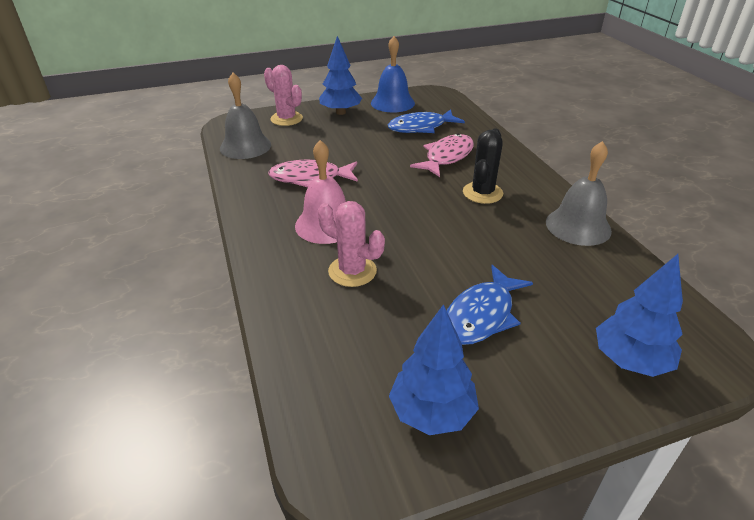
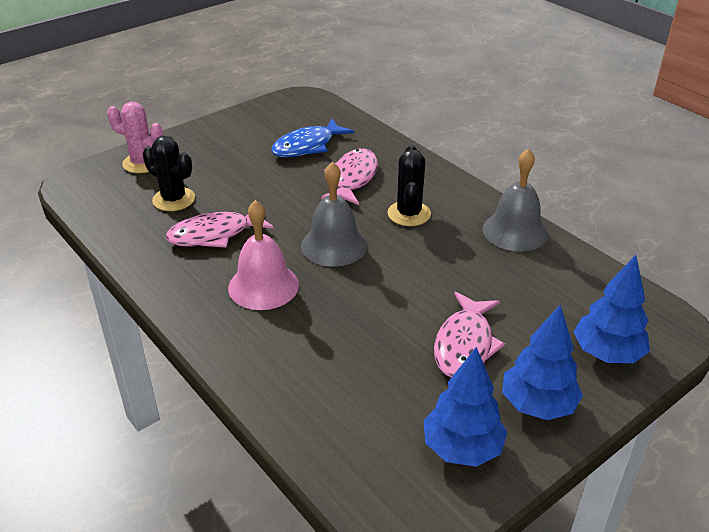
camera: 20 degrees left, 0 degrees up
grey bell [220,73,271,159] -> grey bell moved to [301,162,367,267]
pink cactus [318,201,385,287] -> none
blue tree [319,36,362,115] -> blue tree moved to [502,305,583,420]
blue bell [371,36,415,112] -> none
blue fish [447,265,533,345] -> pink fish [434,292,505,378]
none -> black cactus [143,136,195,211]

